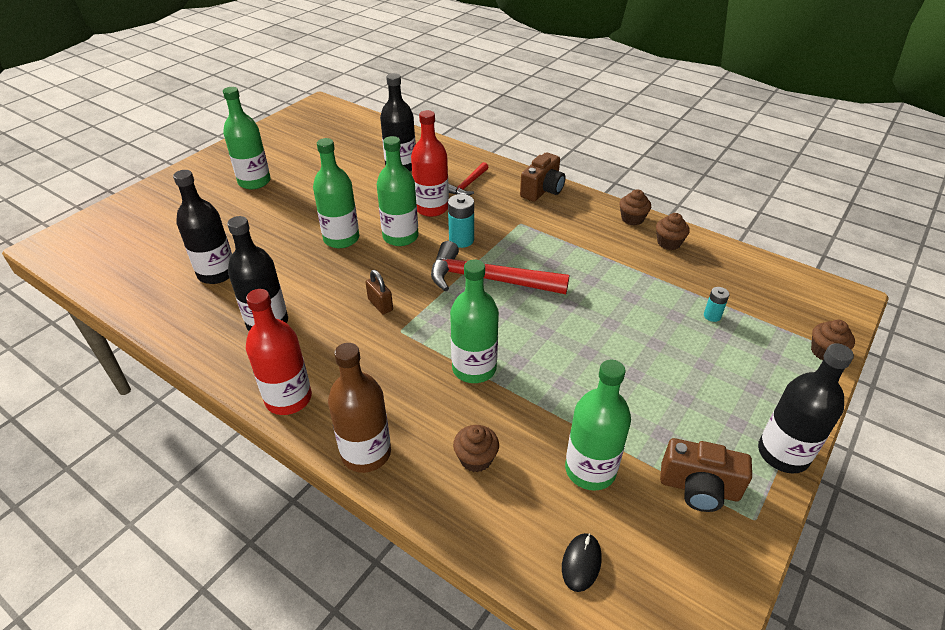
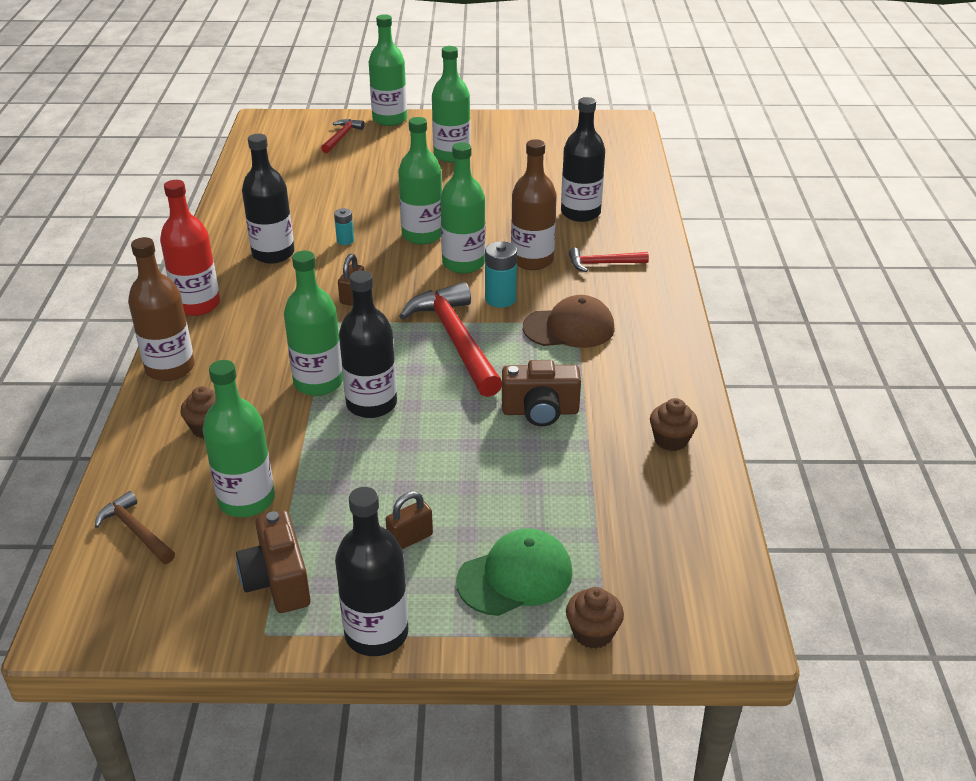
camera: 55 degrees right, 5 degrees down
black bottle [173,170,232,284] -> black bottle moved to [339,270,397,418]
red bottle [411,110,449,217] -> brown bottle [511,139,557,270]
brown camera [520,152,565,202] -> brown camera moved to [502,360,581,427]
black mouse [562,533,602,592] -> brown hammer [95,491,175,564]
brown cupcake [620,189,651,225] -> none
turquoise battery [704,287,730,322] -> turquoise battery moved to [334,208,354,245]
none -> red hammer [321,119,365,153]
none -> green bottle [369,14,407,126]
none -> brown padlock [385,491,433,549]
none -> green cap [456,528,573,616]
none -> brown cap [523,295,615,348]

